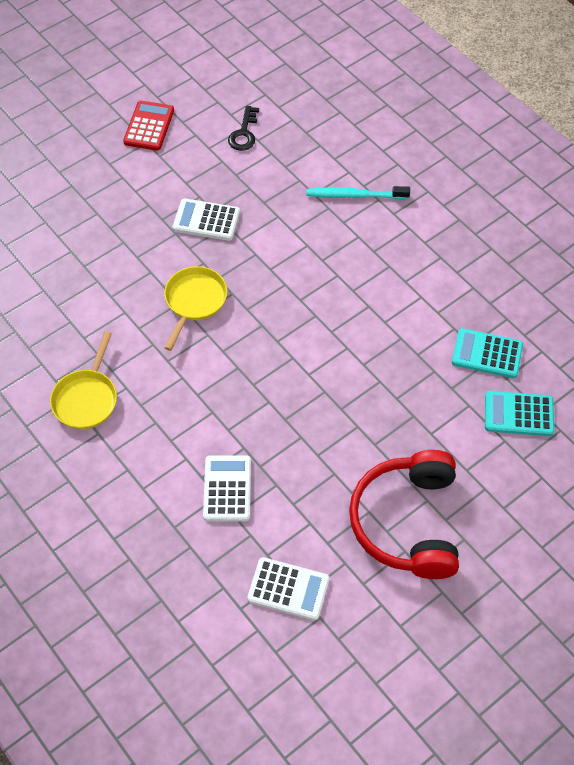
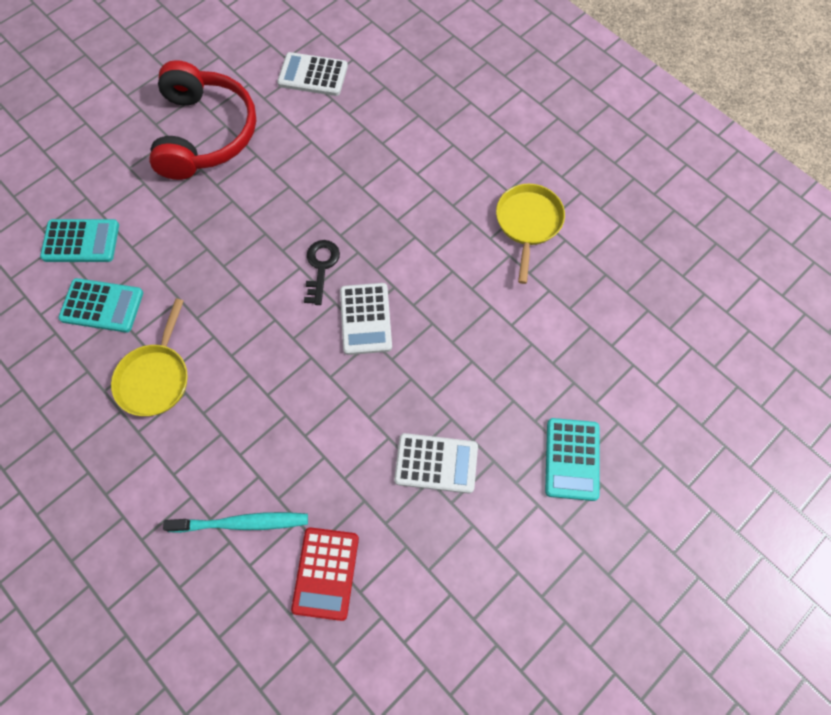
camera: 175 degrees right, 10 degrees up
red calculator [123,101,174,151] -> red calculator moved to [291,527,359,621]
yellow pan [164,266,227,351] -> yellow pan moved to [111,299,187,416]
white calculator [203,455,251,521] -> white calculator moved to [340,283,392,355]
black key [228,106,259,151] -> black key moved to [304,240,340,305]
none -> turquoise calculator [545,418,600,501]

